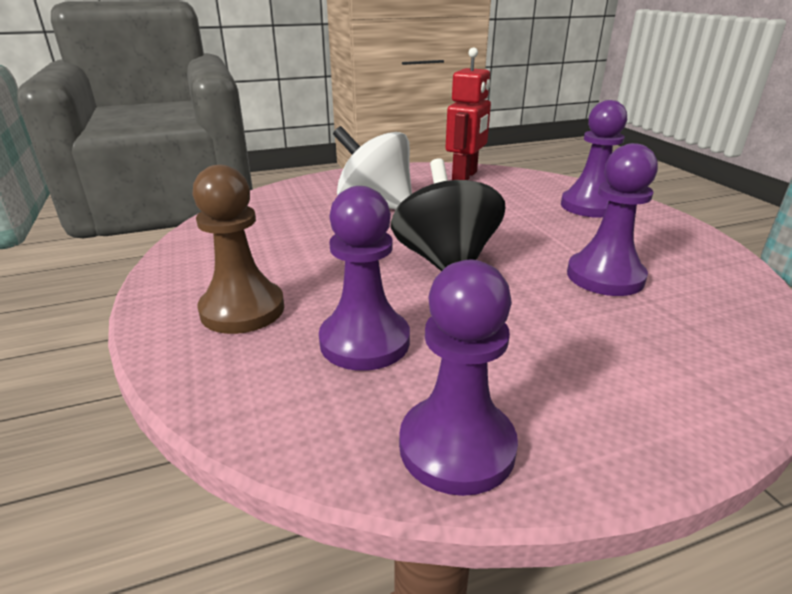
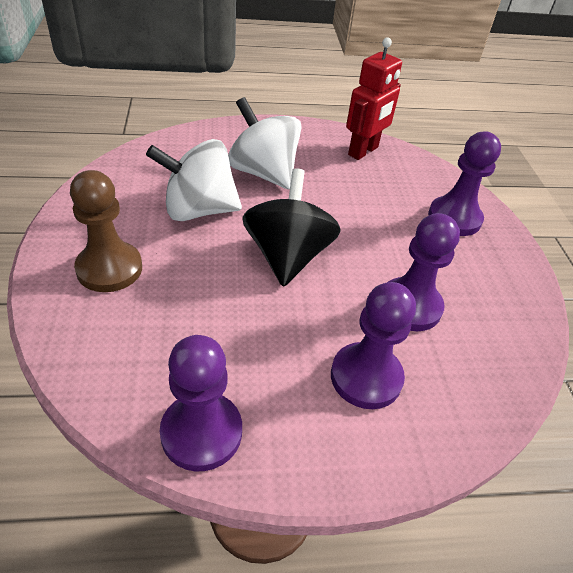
camera: 10 degrees right, 15 degrees up
purple pawn [319,186,410,371] -> purple pawn moved to [331,282,416,409]
none -> white spinning top [146,139,242,221]

